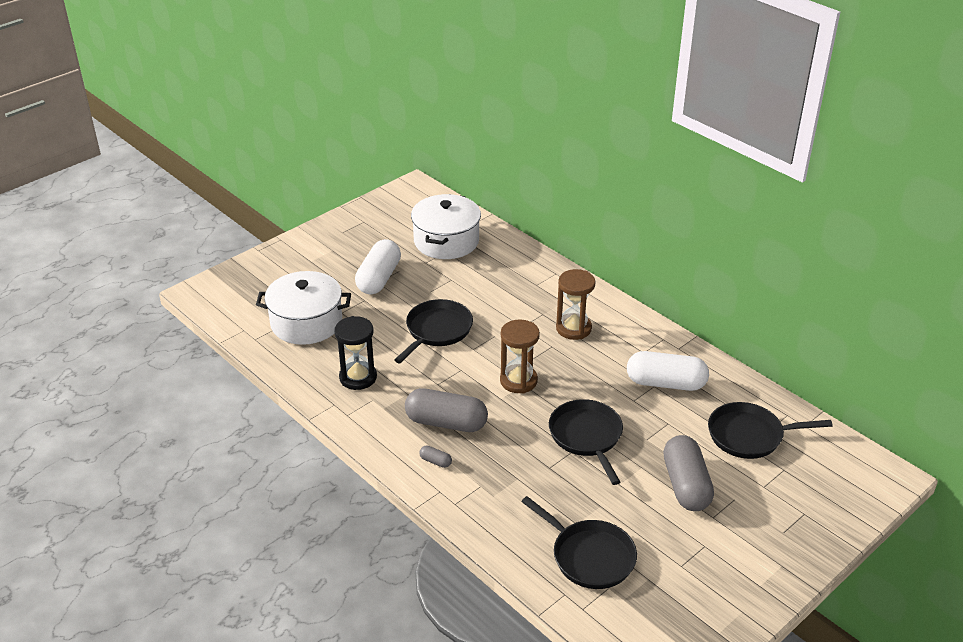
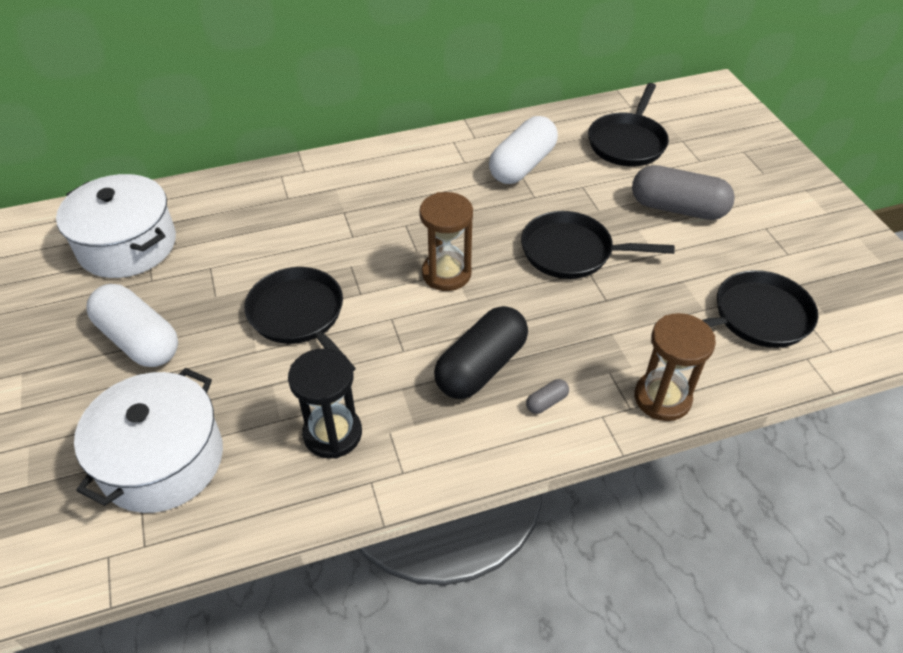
camera: 65 degrees left, 10 degrees up
grey capsule [405,388,488,432] -> black capsule [434,306,528,399]
brown hourglass [556,269,596,340] -> brown hourglass moved to [635,313,716,421]

